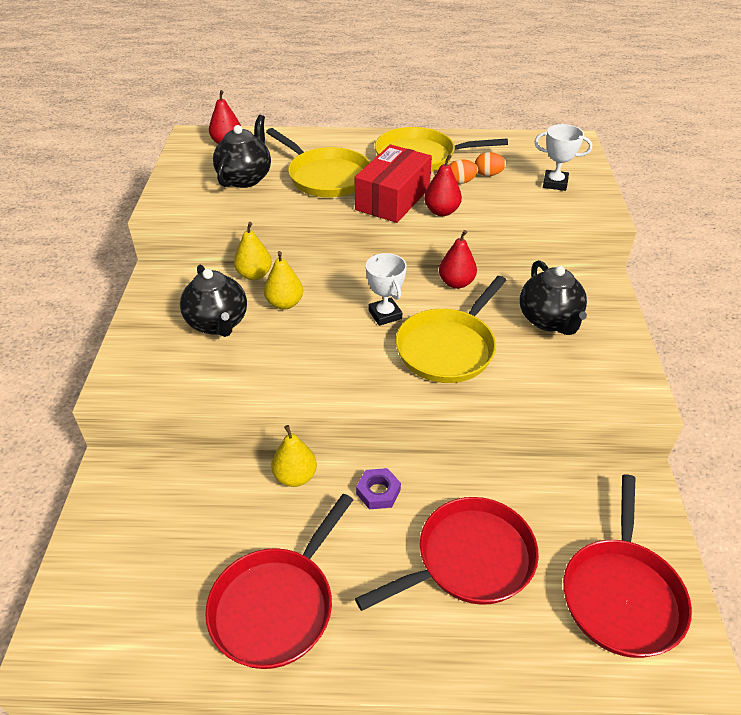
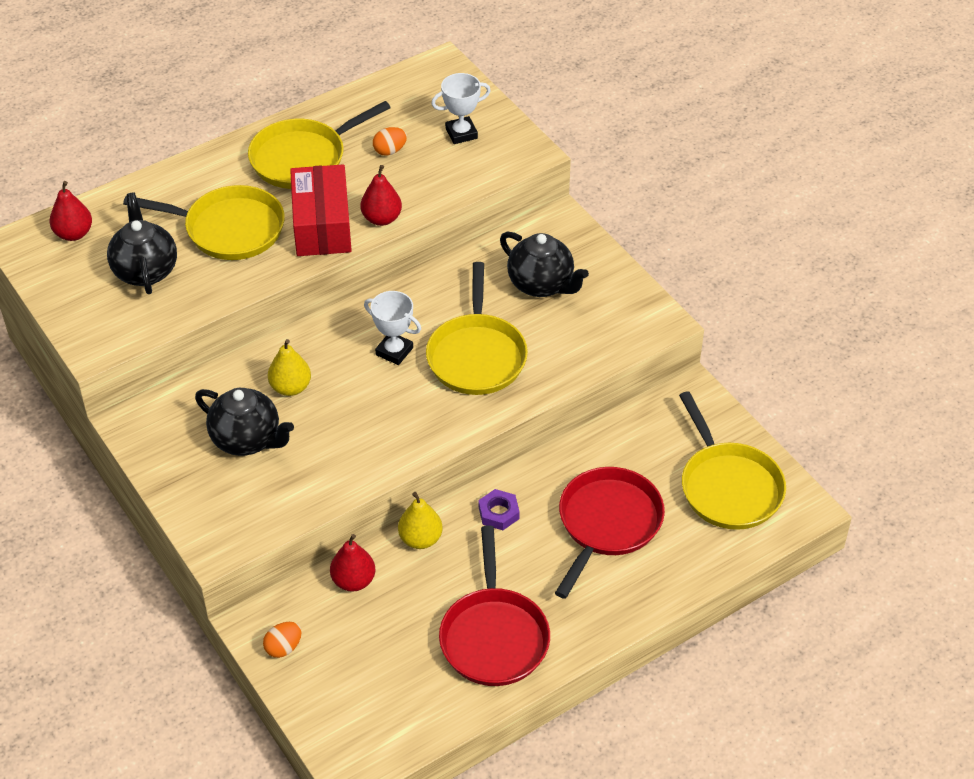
camera: 35 degrees left, 5 degrees up
yellow pear [234,222,272,280] -> none
red pear [439,230,477,289] -> red pear moved to [330,534,375,592]
orange egg [450,159,478,184] -> orange egg moved to [263,622,302,658]
red pan [563,474,692,658] -> yellow pan [679,391,786,530]

